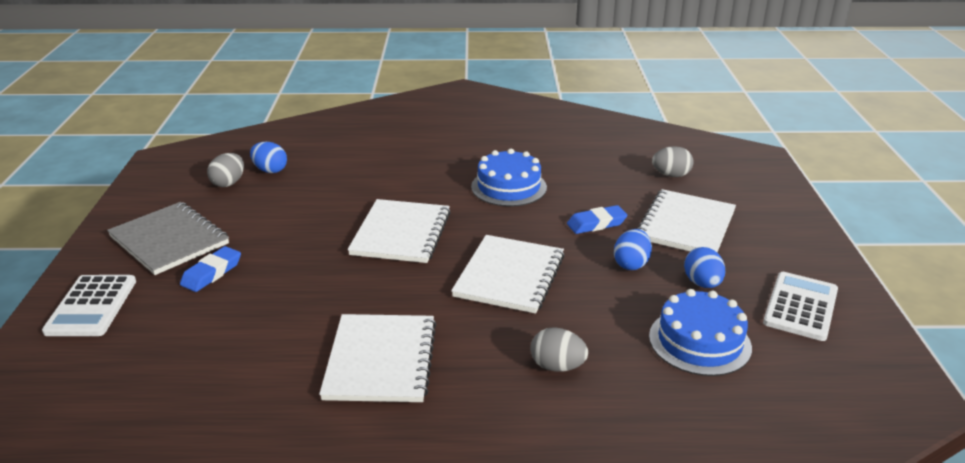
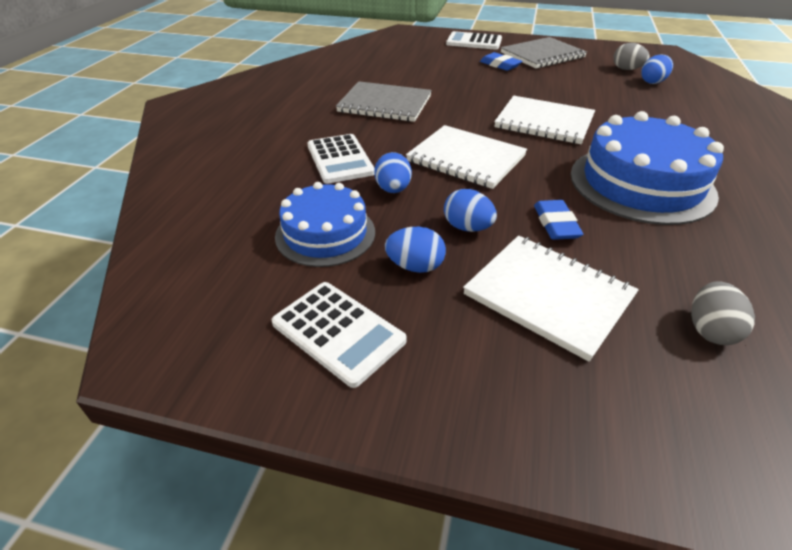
camera: 105 degrees right, 10 degrees up
white notebook [319,314,437,402] -> grey notebook [336,81,432,122]
blue cake [471,149,547,207] -> blue cake [570,111,724,225], size x1.57
grey egg [530,327,588,372] -> white calculator [307,134,375,184]
none -> blue egg [374,152,412,193]

